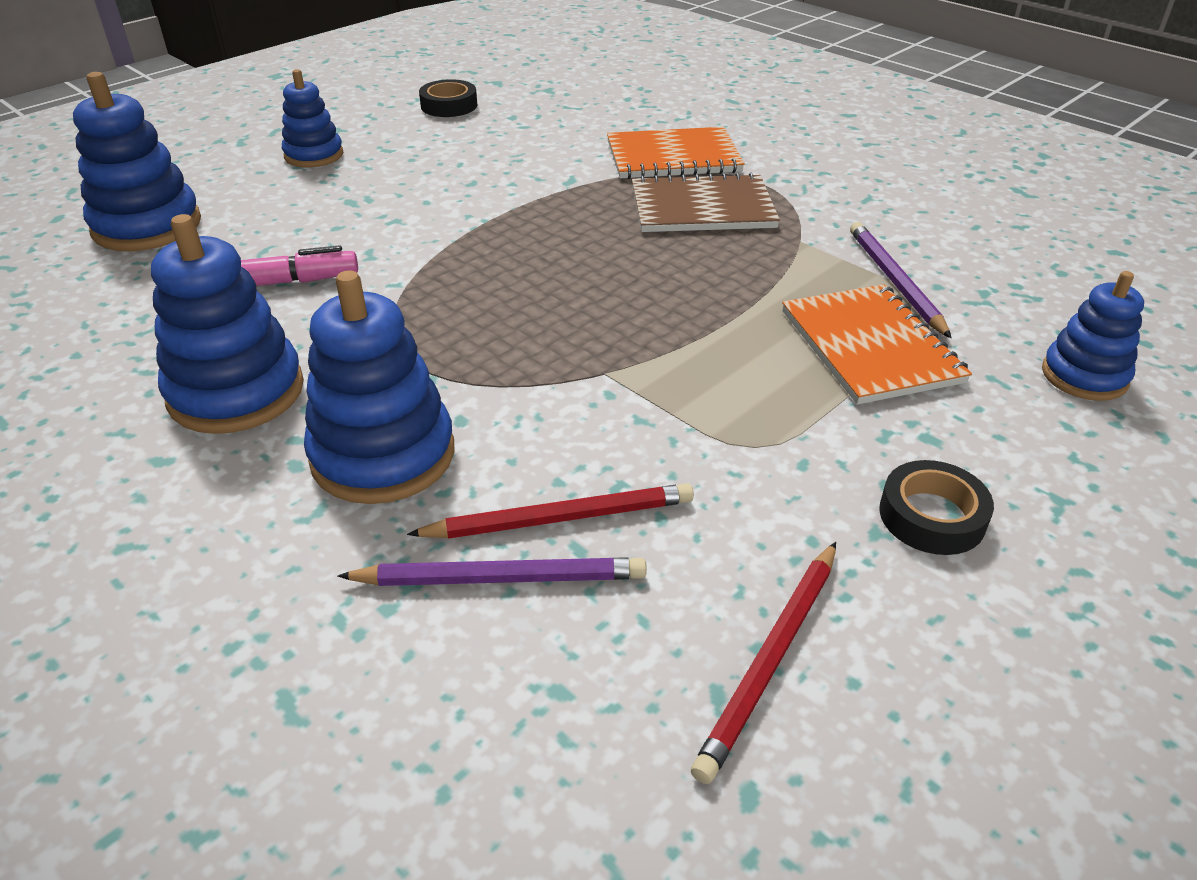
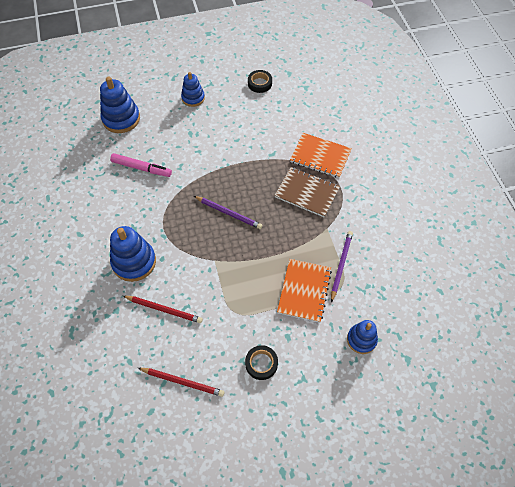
camera: 30 degrees right, 20 degrees up
blue stacking toy [151,214,304,434] -> none
purple pencil [338,557,647,586] -> purple pencil moved to [194,196,262,229]
red pencil [691,542,836,784] -> red pencil turned 135 degrees counterclockwise [138,368,225,397]

